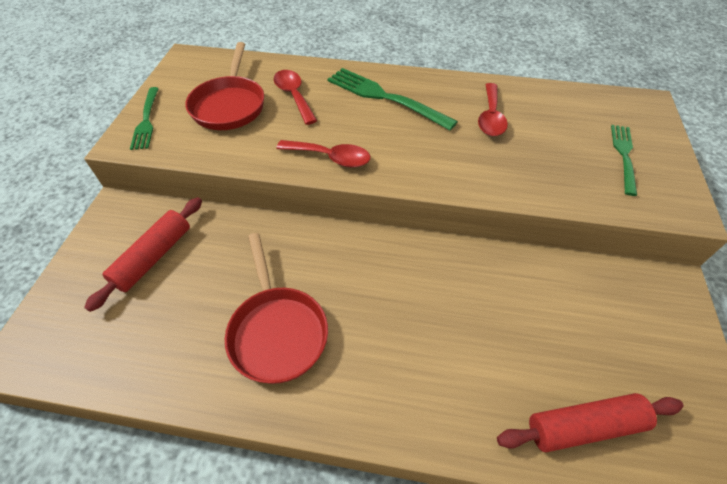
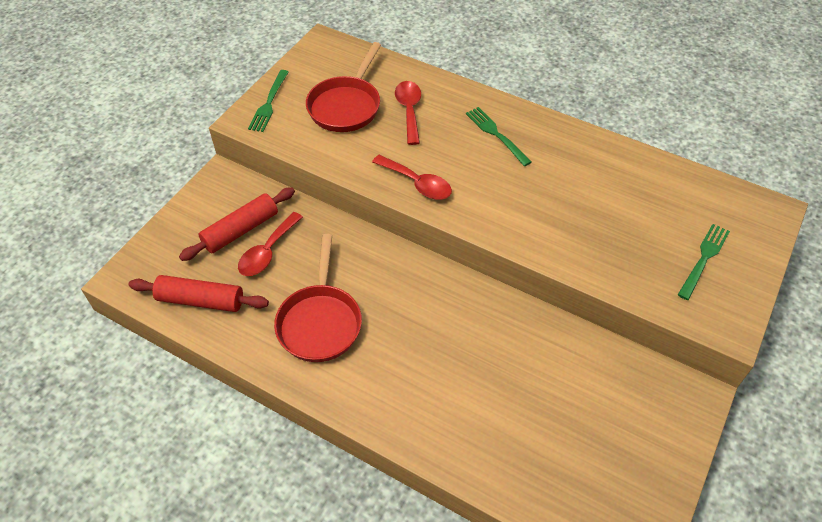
camera: 20 degrees right, 0 degrees up
green fork [327,68,458,130] -> green fork [466,107,532,166], size x0.63
red spoon [478,83,508,136] -> red spoon moved to [238,212,303,276]
red rolling pin [497,393,684,452] -> red rolling pin moved to [128,275,269,312]

